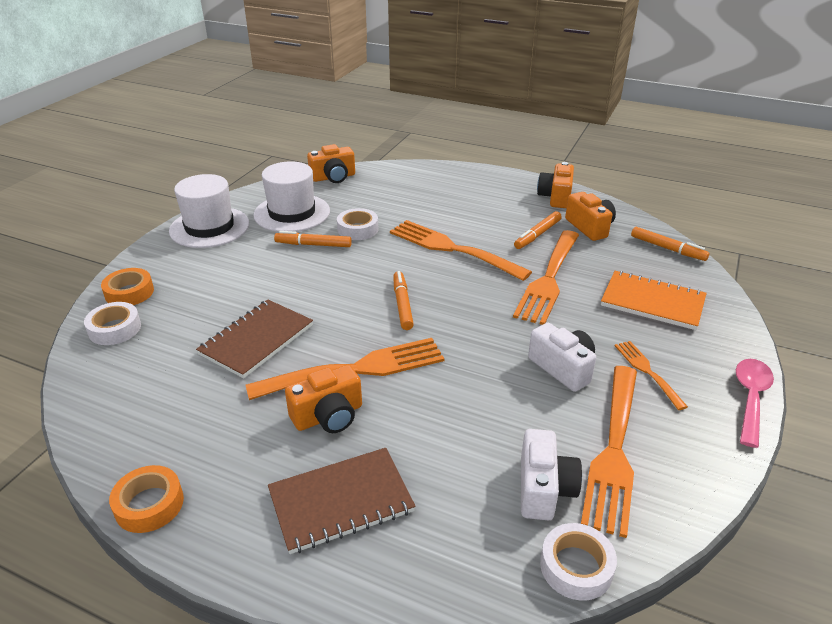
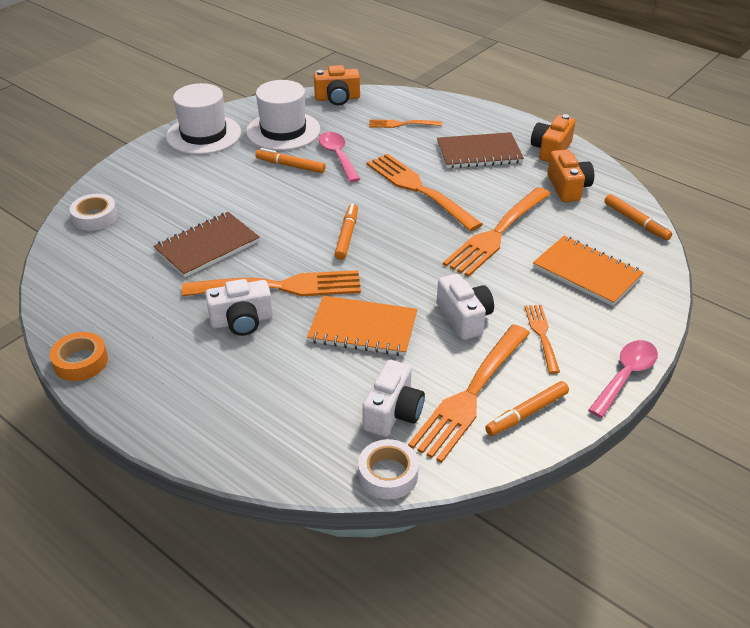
camera: 15 degrees right, 5 degrees up
orange tape [101,268,154,305] -> none
brown notebook [268,448,416,554] -> brown notebook moved to [437,132,524,168]
orange camera [285,365,362,433] -> white camera [205,279,273,336]
white tape [337,208,378,240] -> pink spoon [319,132,360,182]
orange marker [514,211,562,249] -> orange marker moved to [485,381,569,436]
none -> orange notebook [307,296,417,356]
none -> orange fork [369,120,442,128]

